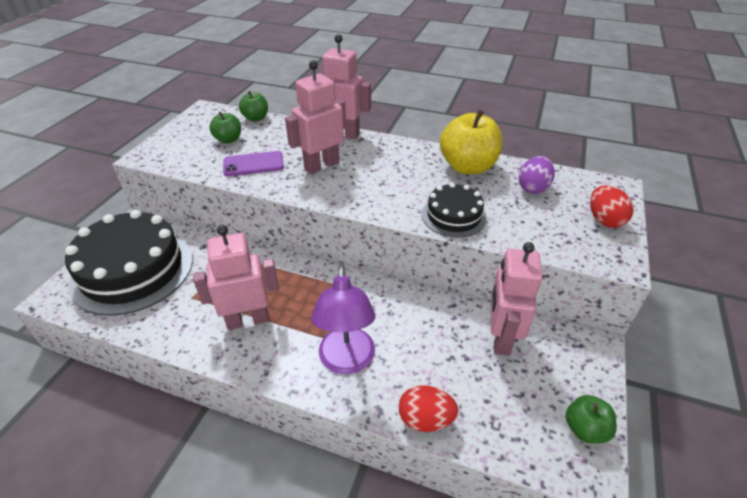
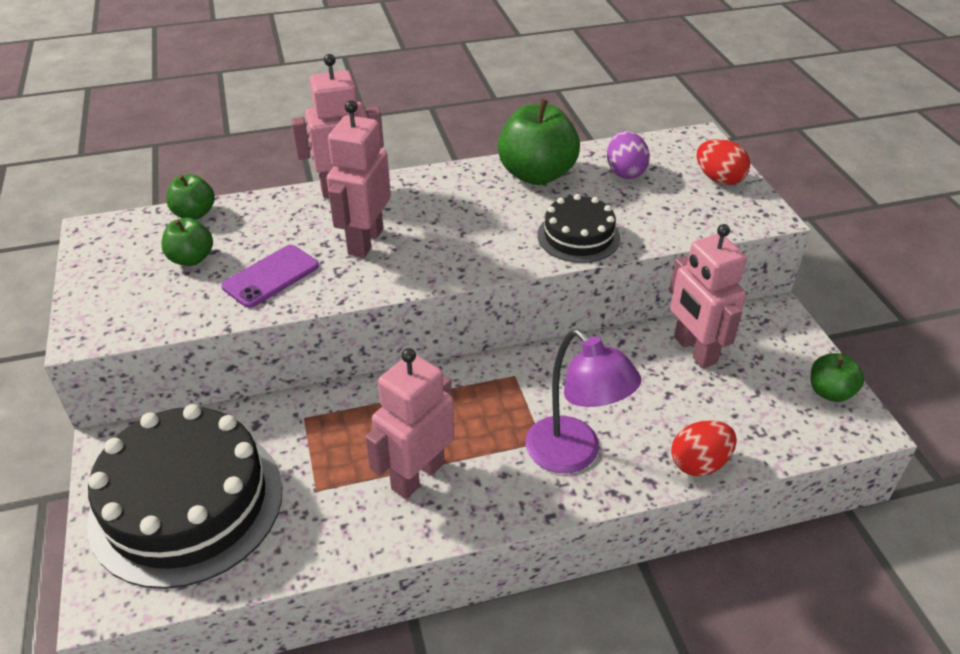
camera: 35 degrees left, 0 degrees up
yellow apple [440,110,503,174] -> green apple [498,99,580,185]

